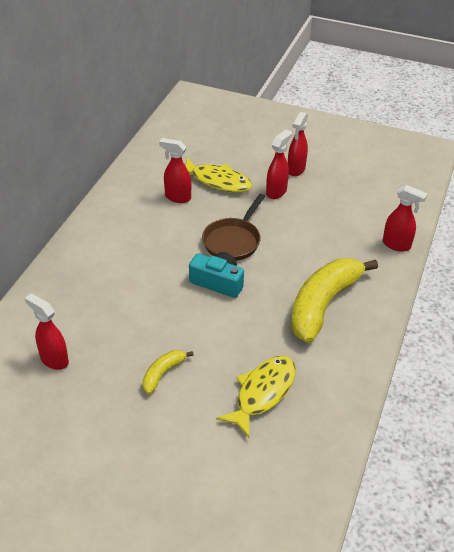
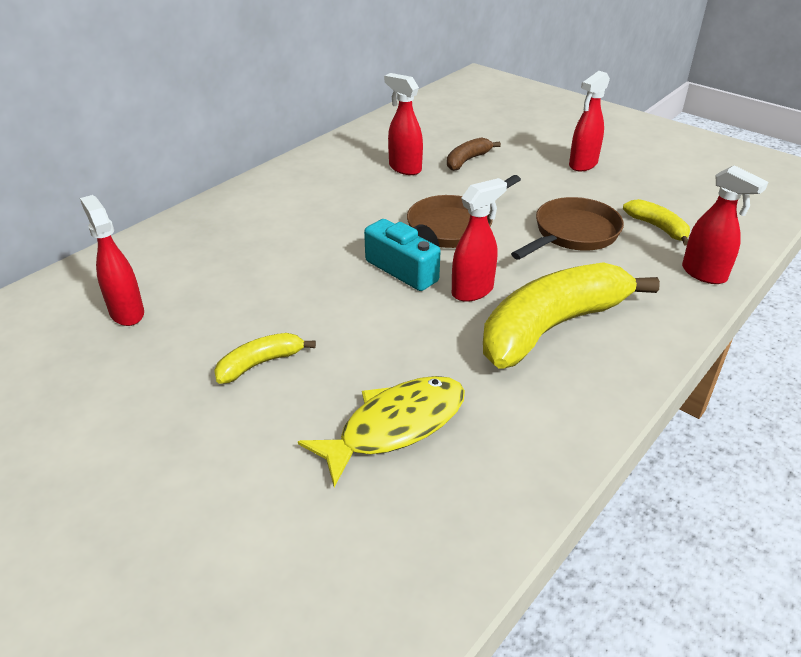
camera: 20 degrees right, 5 degrees down
yellow fish [185,157,252,192] -> brown banana [447,137,501,171]
red spray bottle [266,129,292,199] -> red spray bottle moved to [452,178,507,302]
none -> brown pan [511,197,624,260]
none -> yellow banana [623,199,690,246]

